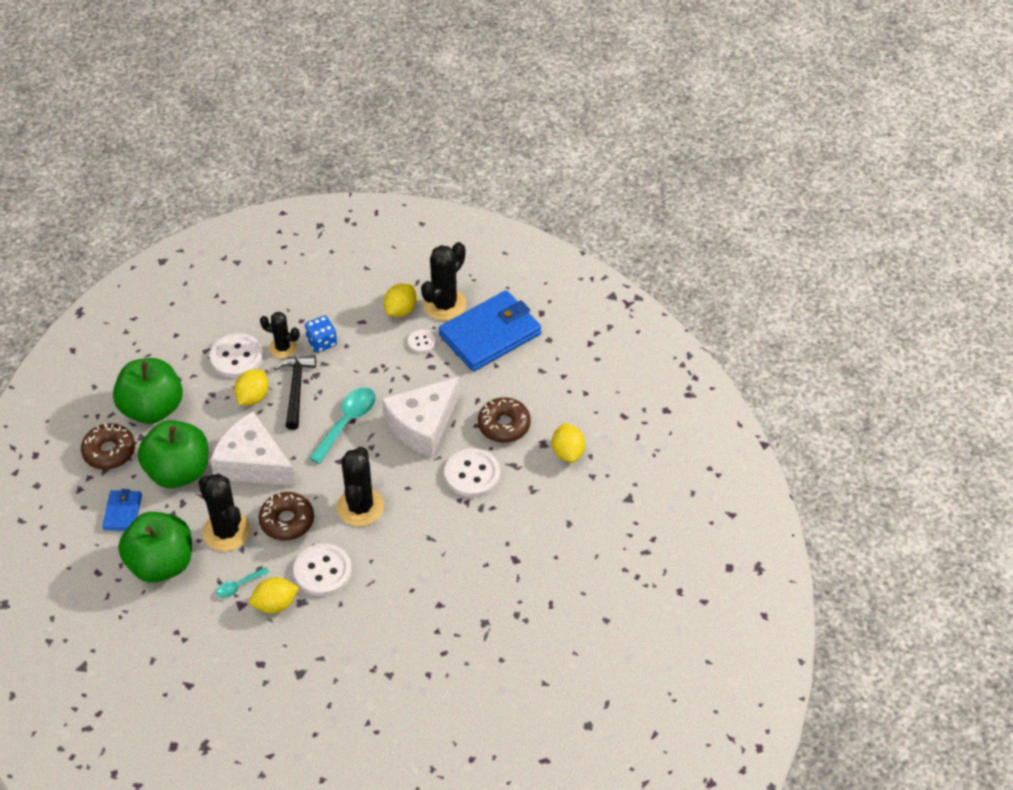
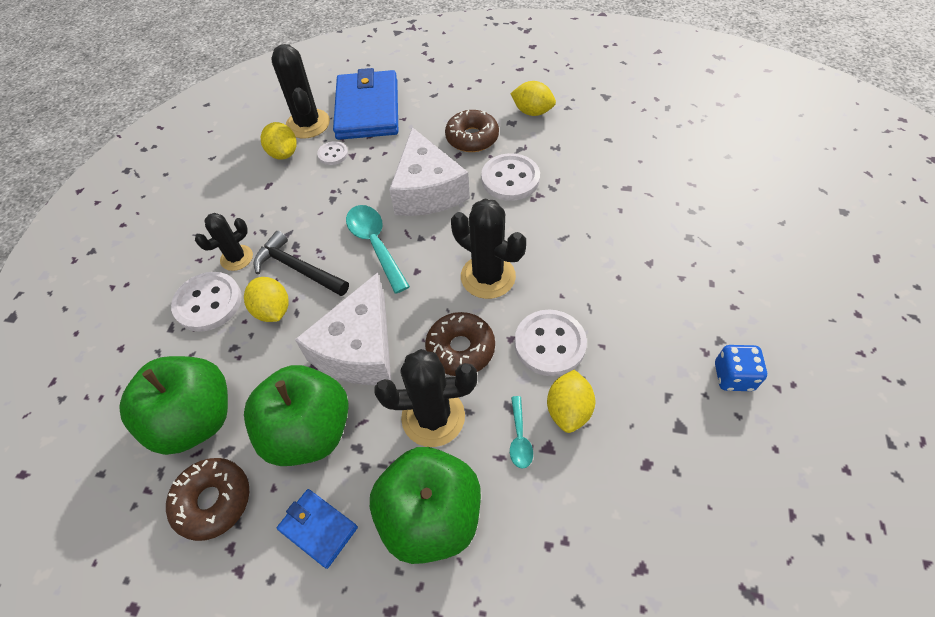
camera: 55 degrees left, 5 degrees up
white cheese [210,411,296,486] -> white cheese turned 45 degrees counterclockwise [295,272,391,385]
blue dice [305,316,337,353] -> blue dice moved to [715,345,767,391]

